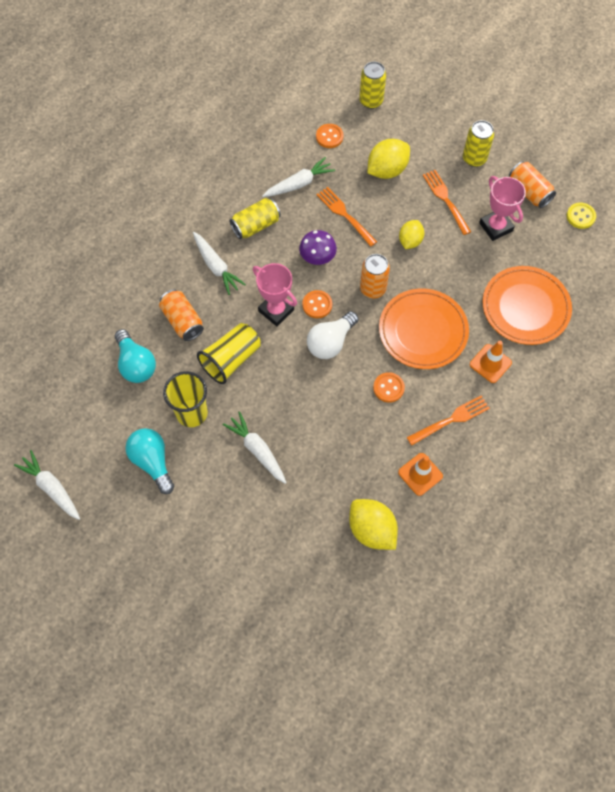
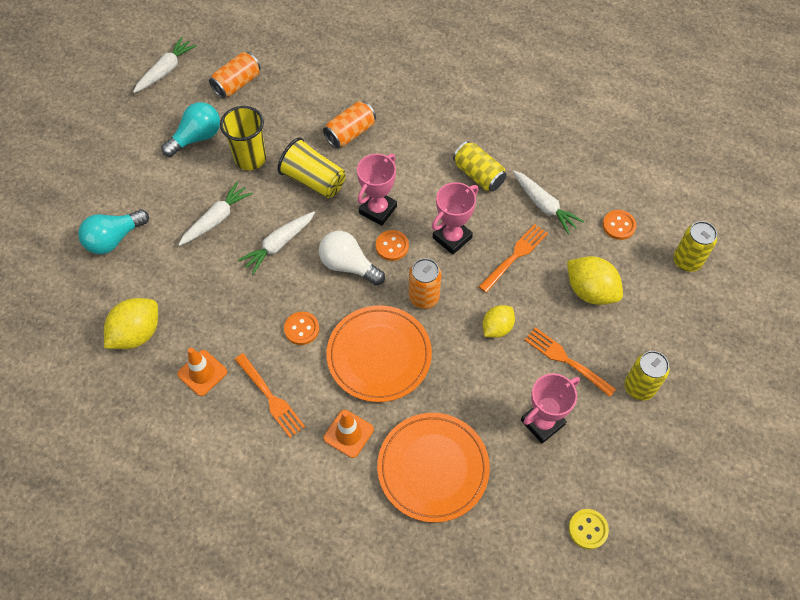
camera: 80 degrees right, 5 degrees down
turquoise light bulb [115,329,156,383] -> turquoise light bulb moved to [78,209,149,254]
white carrot [193,232,246,295] -> white carrot moved to [238,211,315,274]
purple mushroom [299,230,337,265] -> pink trophy [432,182,478,255]
yellow lemon [399,220,424,249] -> yellow lemon turned 60 degrees counterclockwise [483,305,515,338]
orange fork [423,170,471,235] -> orange fork turned 105 degrees counterclockwise [525,327,616,397]
orange can [509,161,556,208] -> orange can moved to [209,52,261,98]

